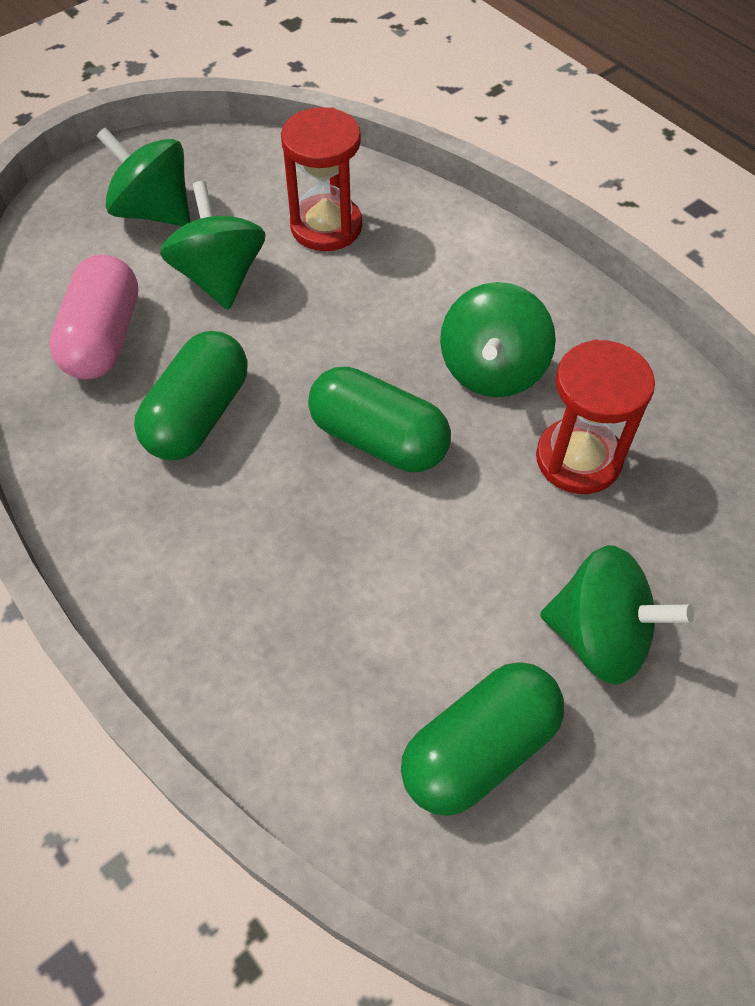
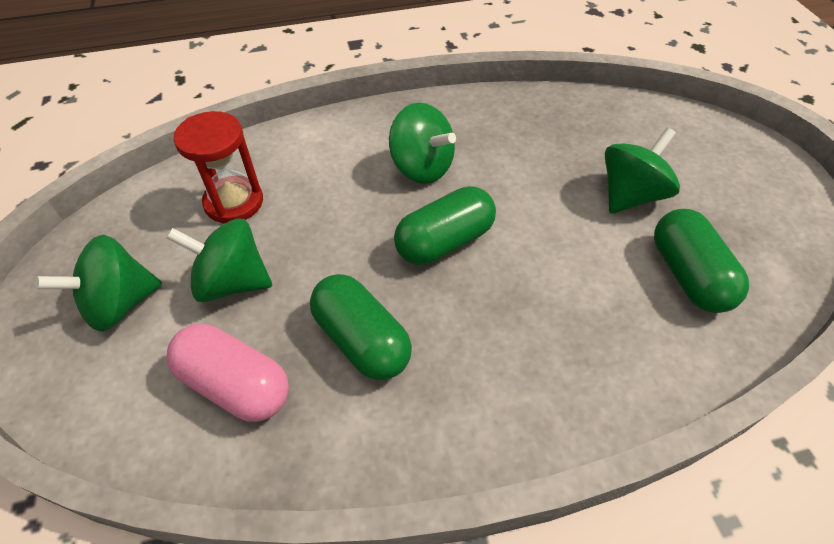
camera: 65 degrees left, 5 degrees down
red hourglass [536,340,655,494] -> none

